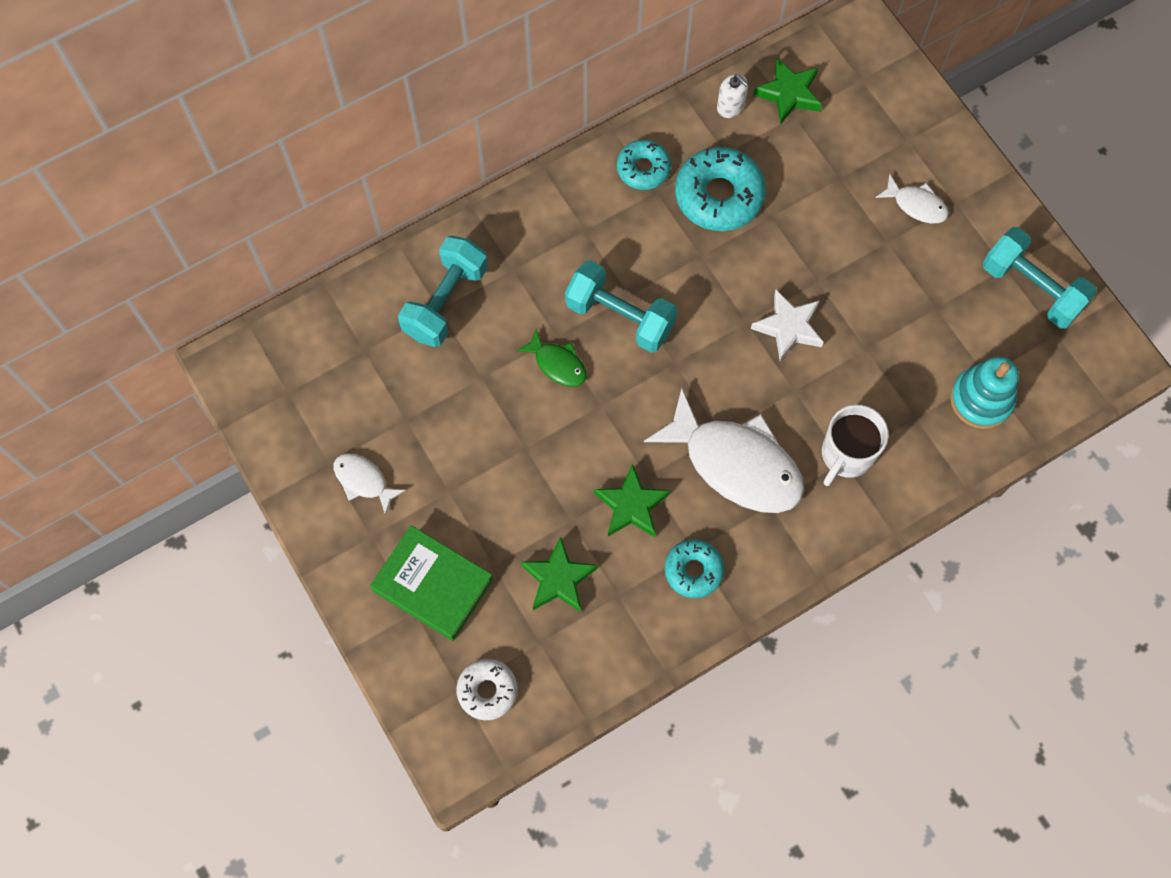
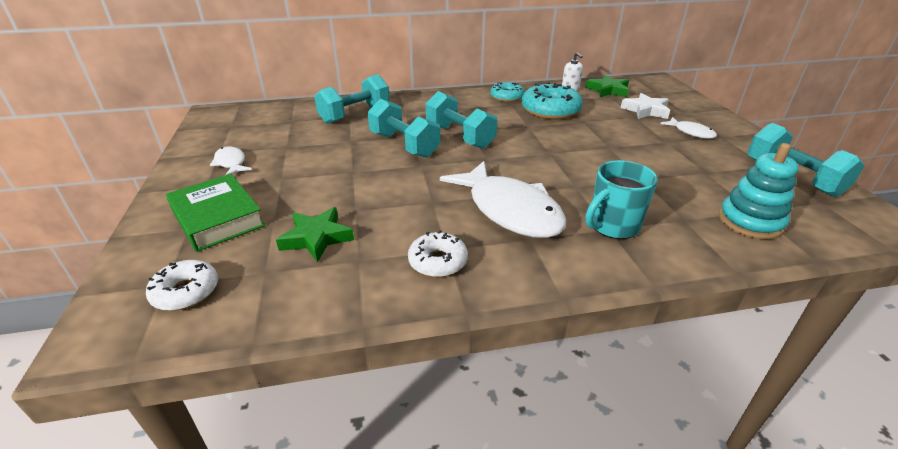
camera: 20 degrees right, 35 degrees down
green fish [516,329,586,387] -> turquoise dumbbell [368,98,440,158]
green star [594,464,670,537] -> none
turquoise donut [665,539,724,598] -> white donut [408,230,468,277]
white star [751,290,824,361] -> white star moved to [621,93,670,119]
white mug [822,405,889,486] -> turquoise mug [585,160,658,239]

